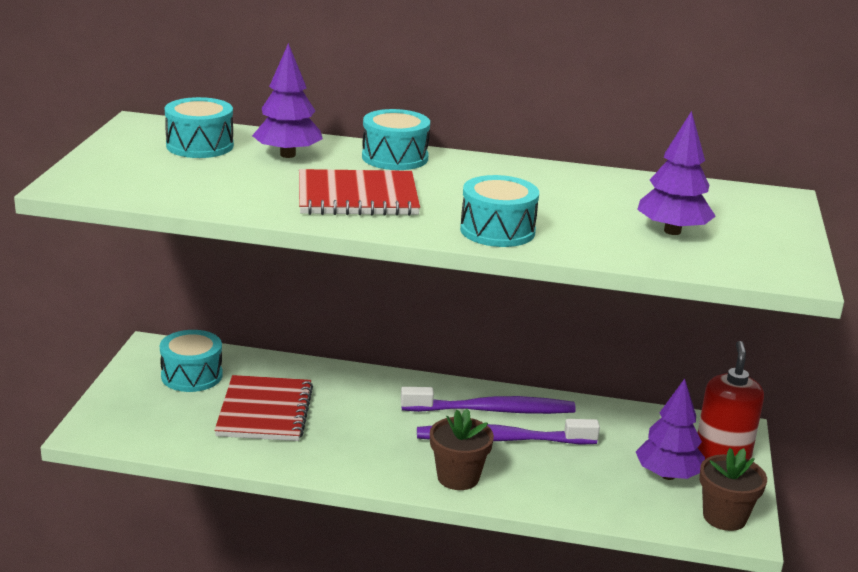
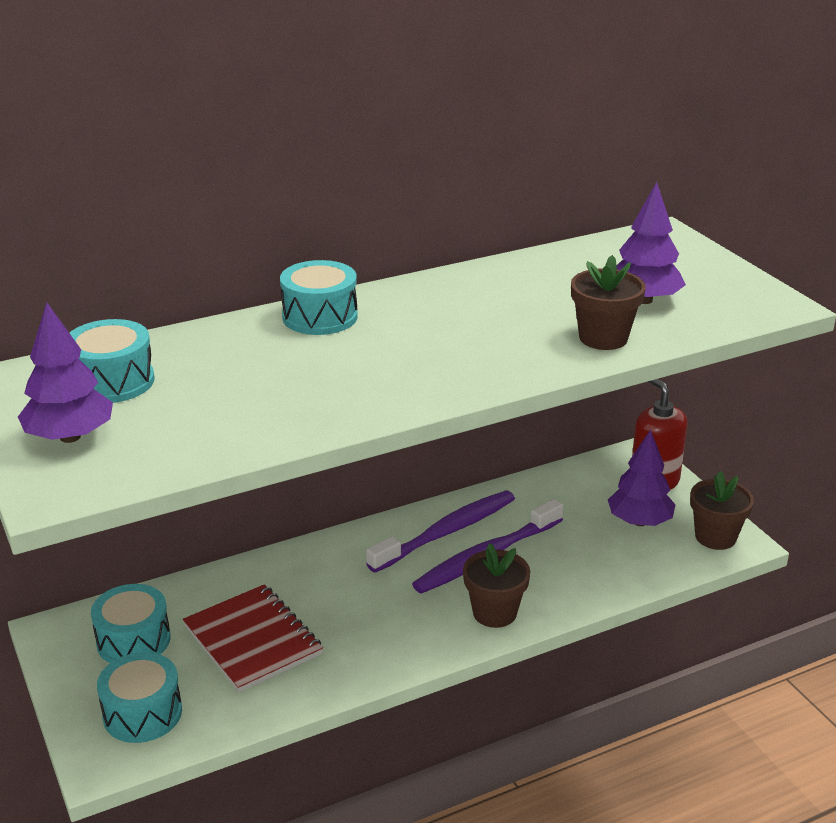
camera: 35 degrees left, 5 degrees up
purple tree [252,43,323,158] -> purple tree moved to [18,302,113,443]
red notebook [299,169,420,216] -> none
turquoise drum [460,175,539,247] -> turquoise drum moved to [97,652,182,743]
none -> brown flower pot [571,255,646,350]

